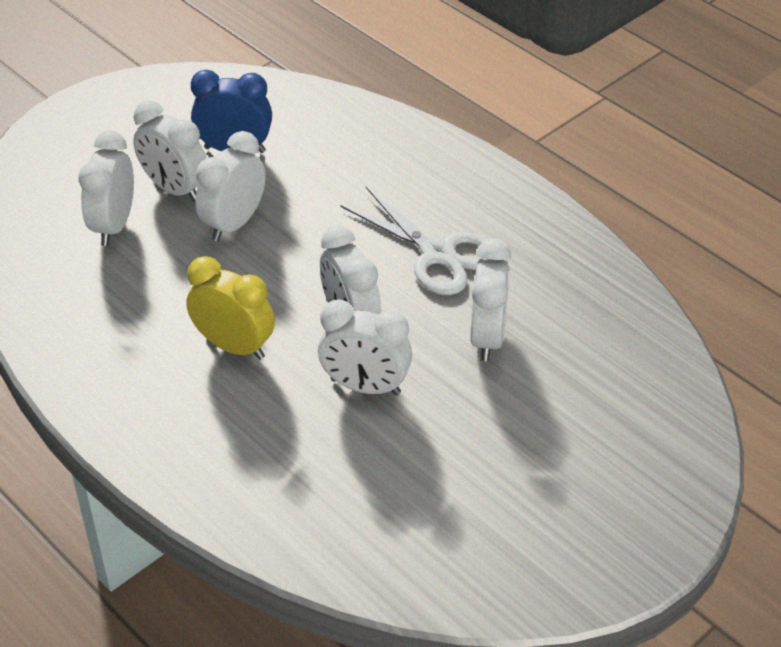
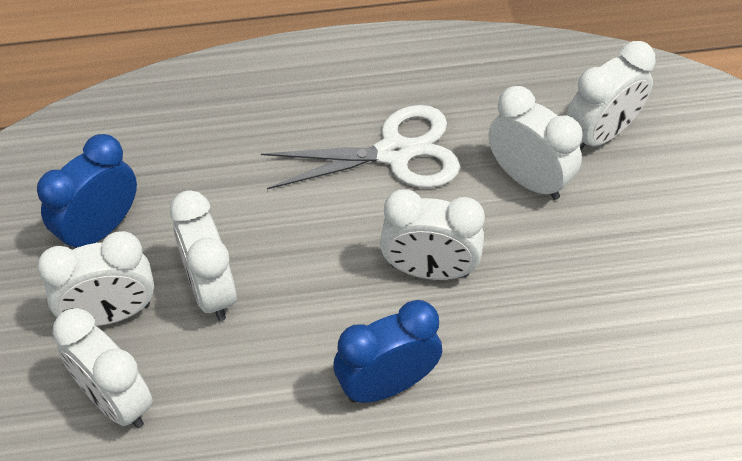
camera: 55 degrees left, 10 degrees up
yellow clock [186,256,275,360] -> blue clock [333,300,442,403]
white clock [318,299,412,395] -> white clock moved to [566,41,655,150]

